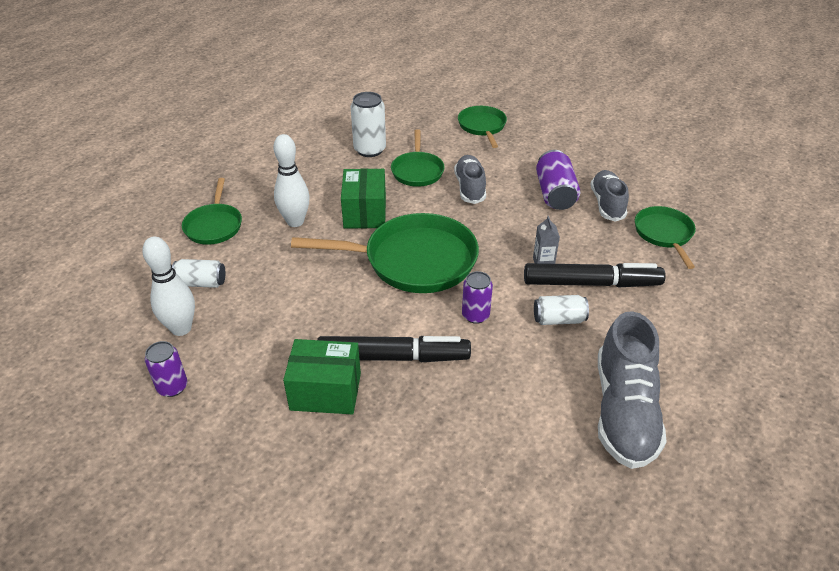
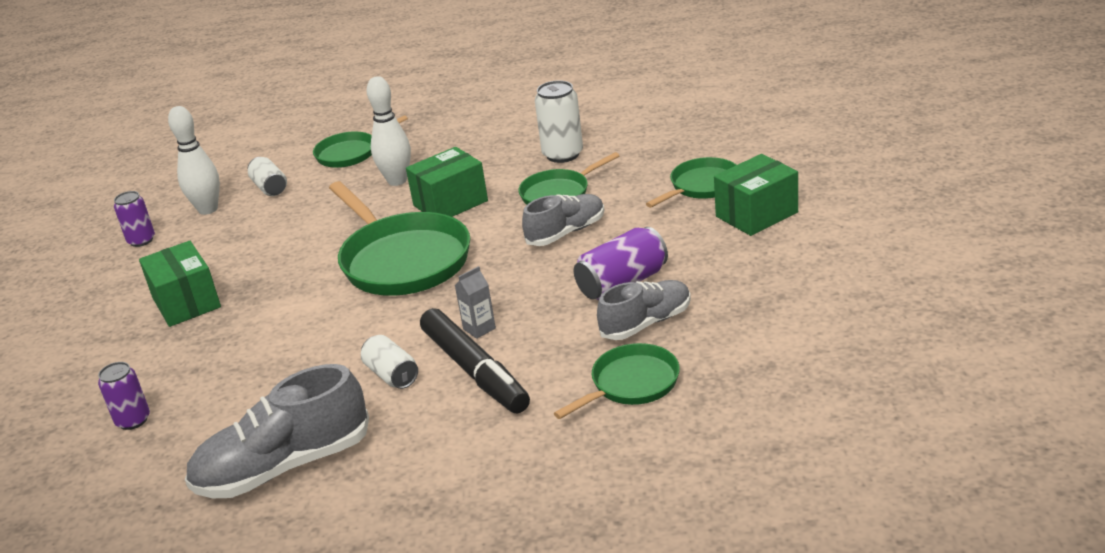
camera: 60 degrees right, 10 degrees down
black marker [317,336,471,362] -> none
purple can [462,271,493,324] -> purple can moved to [98,362,150,430]
none -> green box [714,154,798,236]

